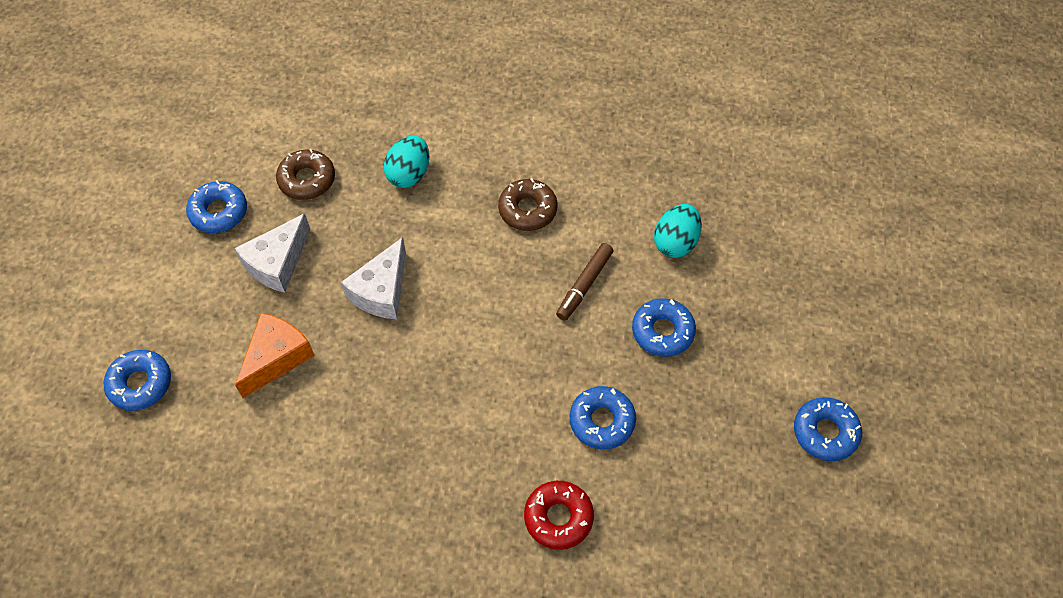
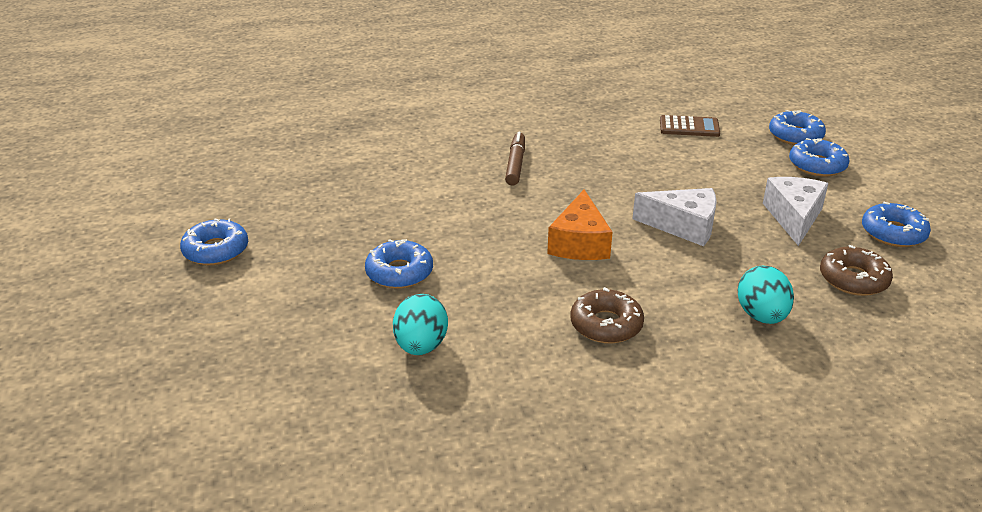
camera: 155 degrees right, 25 degrees down
orange cheese [235,313,315,398] -> orange cheese moved to [547,189,613,260]
white cheese [341,237,406,319] -> white cheese turned 105 degrees clockwise [633,188,717,246]
red donut [524,481,594,550] -> none
brown marker [556,243,613,321] -> brown marker moved to [505,132,525,186]
blue donut [570,386,636,449] -> blue donut moved to [789,138,849,177]
none -> brown calculator [660,115,720,137]

